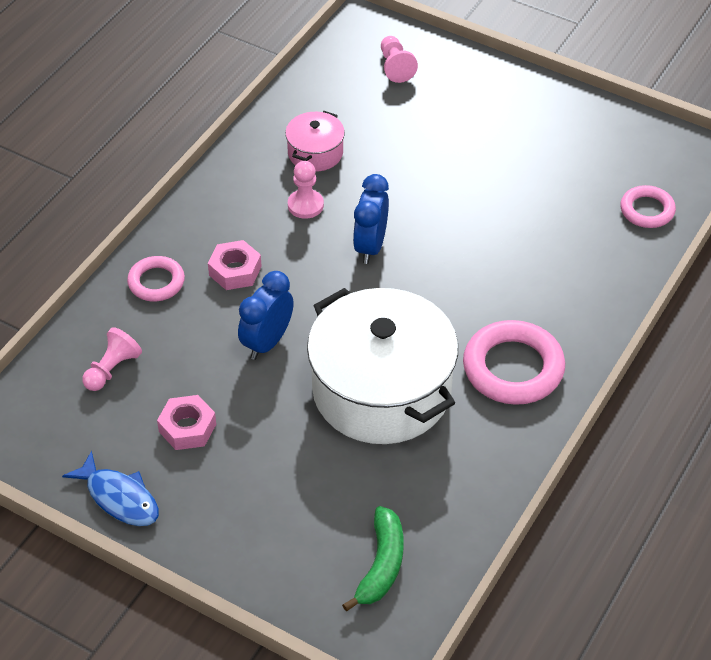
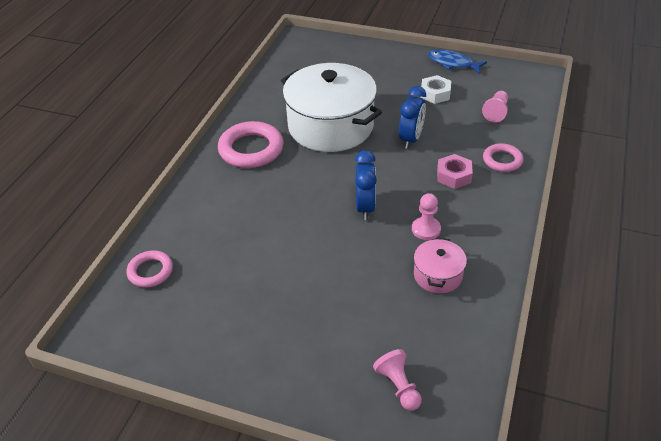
camera: 170 degrees right, 5 degrees down
pink nut [157,395,216,450] -> white nut [420,75,451,104]
green banana [342,506,403,611] -> none

